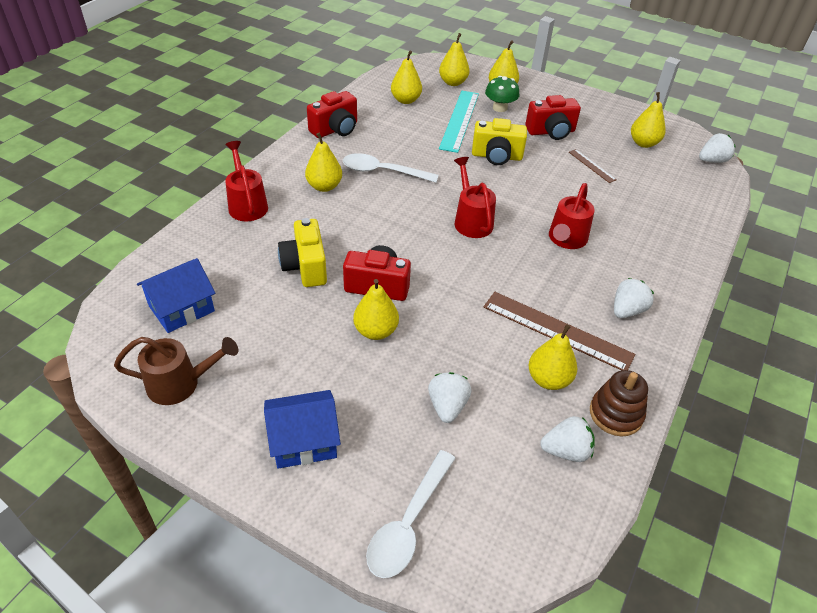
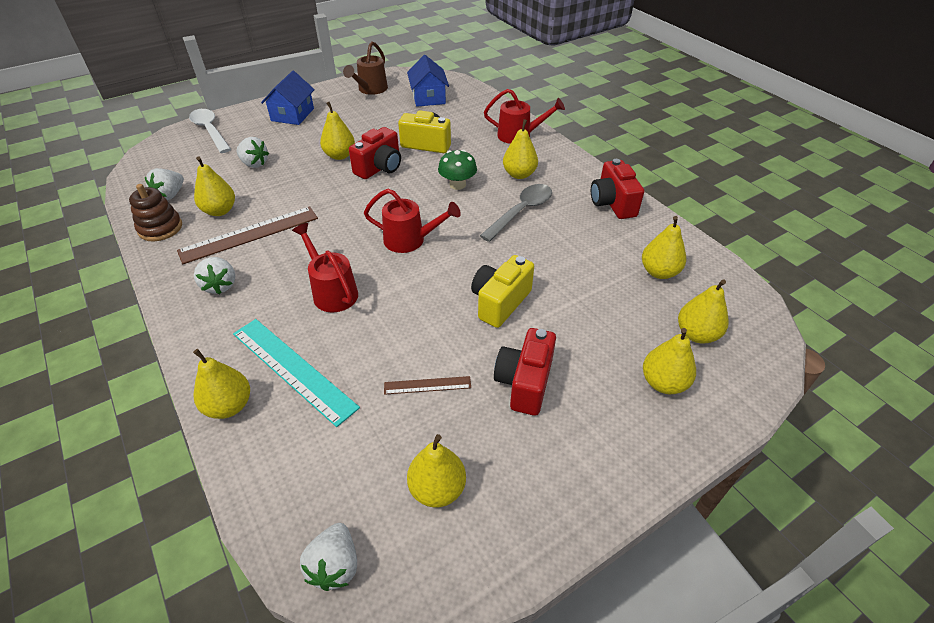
camera: 120 degrees right, 0 degrees up
white spoon [343,153,439,183] -> grey spoon [480,184,552,242]
turquoise ruler [439,91,479,153] -> turquoise ruler moved to [233,319,360,427]
green mushroom [485,76,519,112] -> green mushroom moved to [438,150,477,190]
none -> yellow pear [193,349,250,419]

